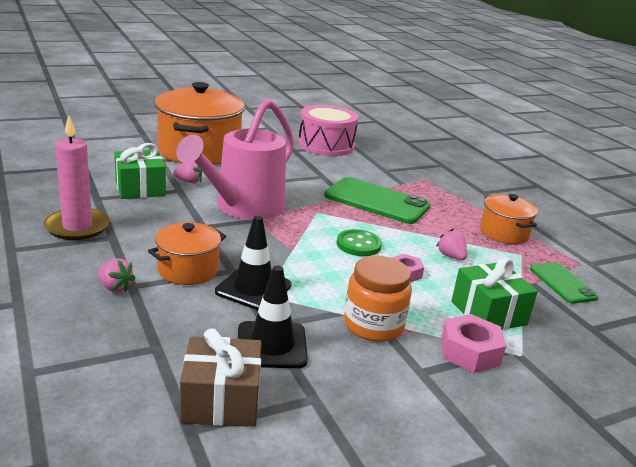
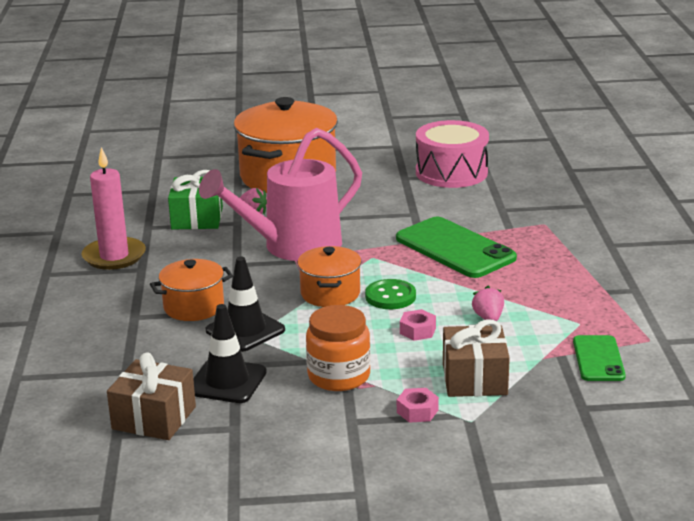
camera: 25 degrees right, 0 degrees up
pink strawberry [97,258,135,292] -> none
pink nut [441,314,506,373] -> pink nut [397,388,439,423], size x0.63
green gift [452,258,538,330] -> brown gift [443,320,510,397]
orange pot [480,194,538,244] -> orange pot moved to [297,246,362,307]

